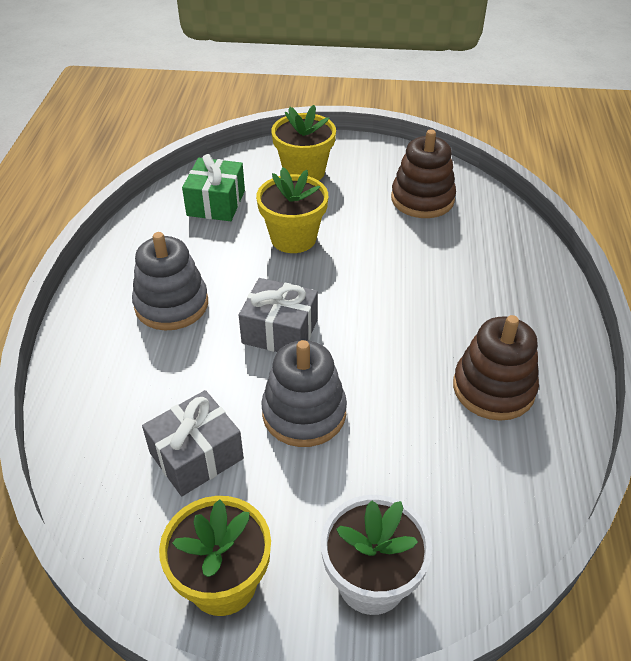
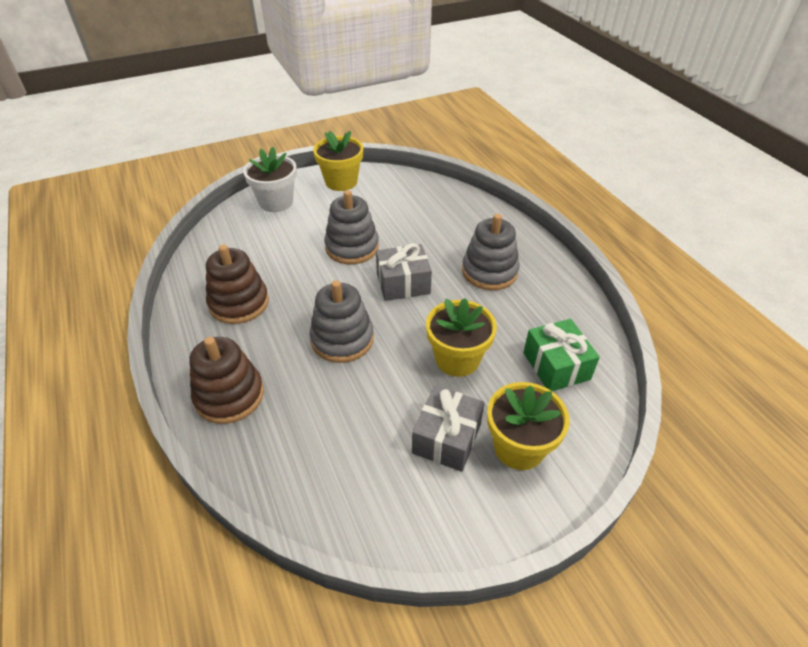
camera: 150 degrees right, 0 degrees up
grey gift [142,390,244,496] -> grey gift moved to [412,386,485,472]
brown stacking toy [391,129,456,218] -> brown stacking toy moved to [189,337,264,424]
none -> grey stacking toy [310,280,374,363]

